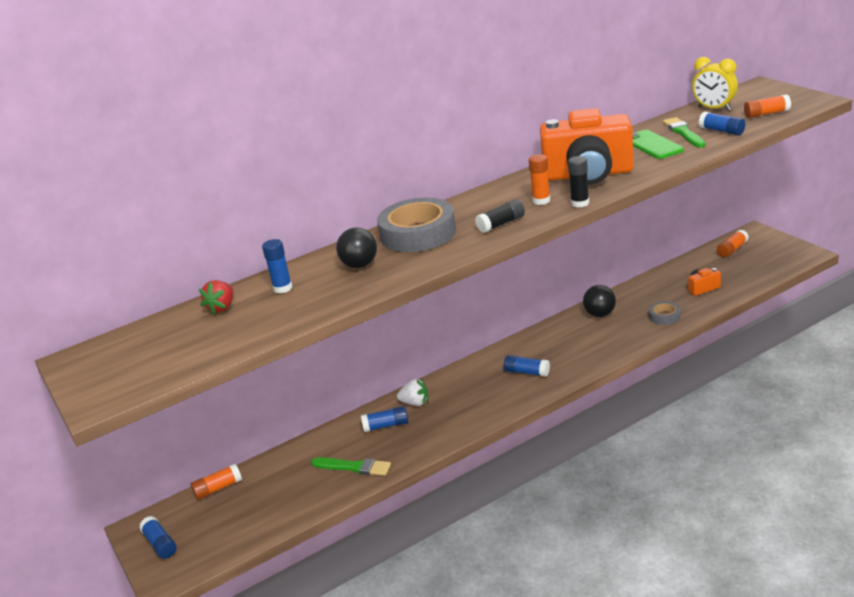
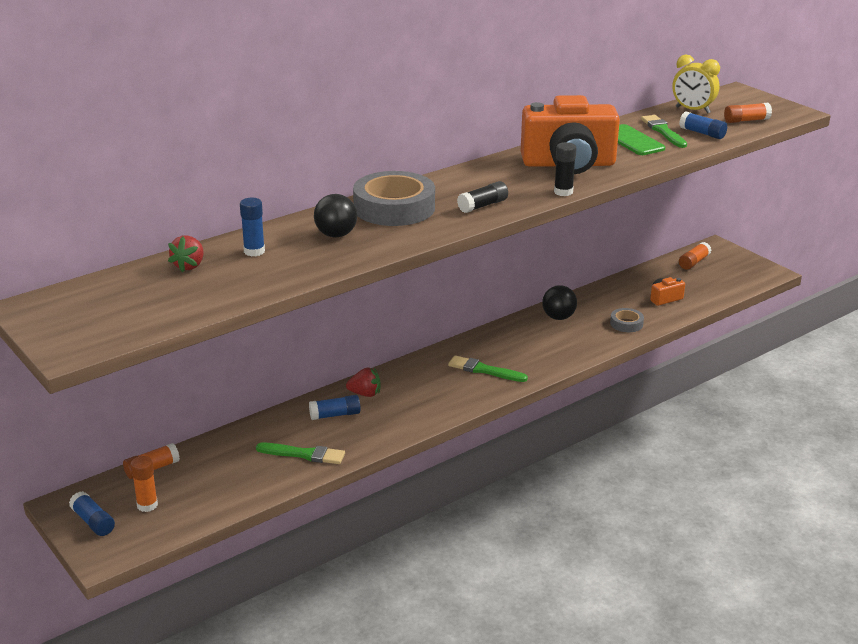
camera: 10 degrees left, 0 degrees up
white strawberry [397,378,428,406] -> red strawberry [346,368,380,397]
blue glue stick [504,355,550,377] -> green brush [448,355,528,382]
orange glue stick [529,154,550,205] -> orange glue stick moved to [130,456,158,512]

